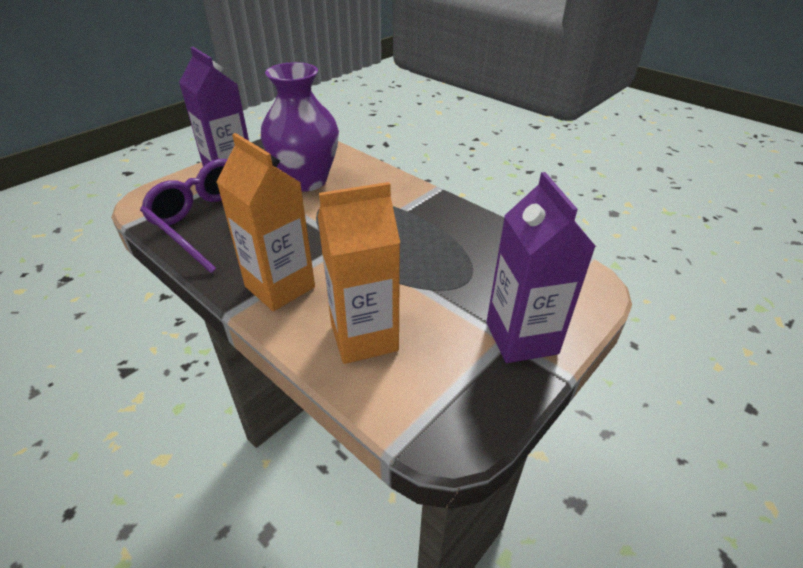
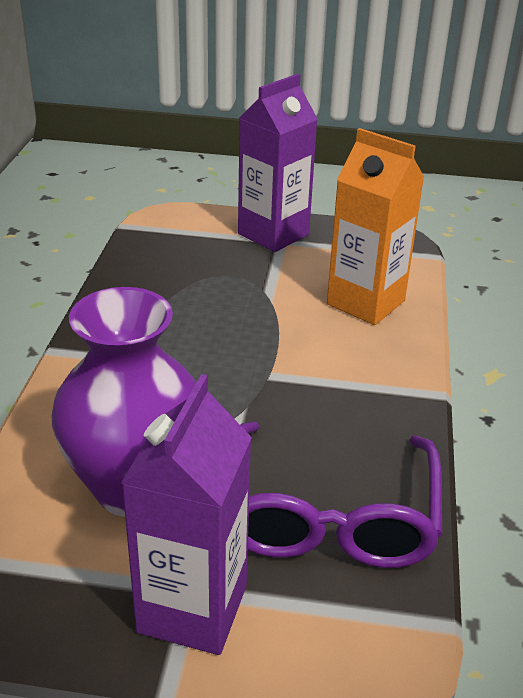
camera: 125 degrees left, 5 degrees down
orange carton [216,133,315,311] -> none

